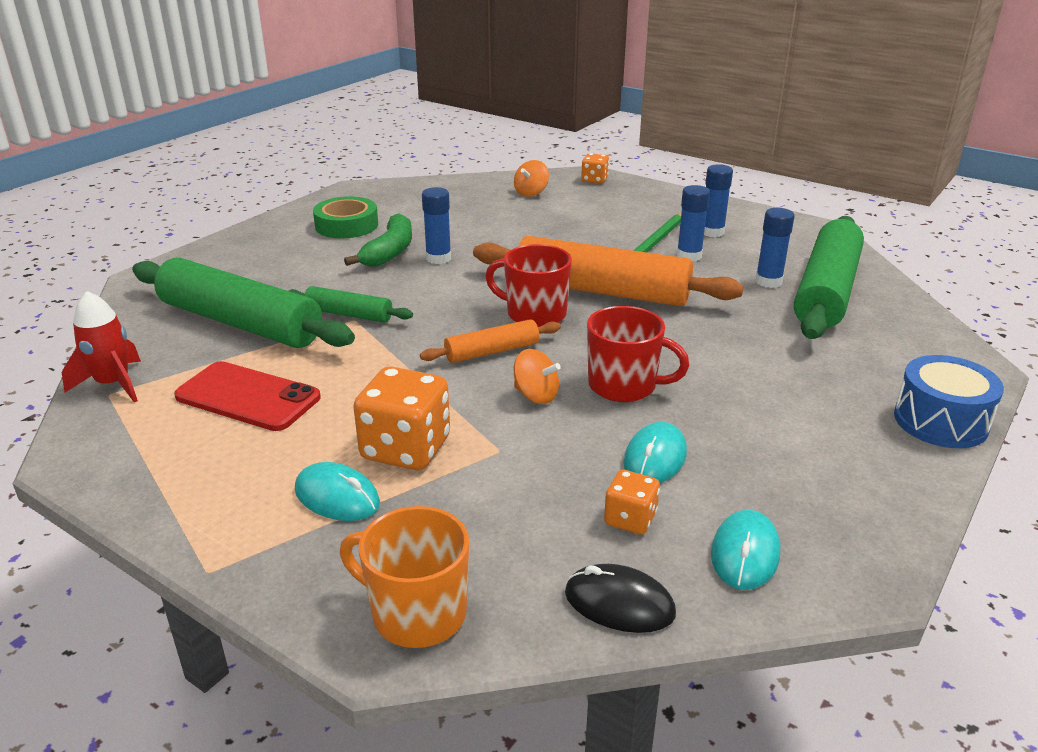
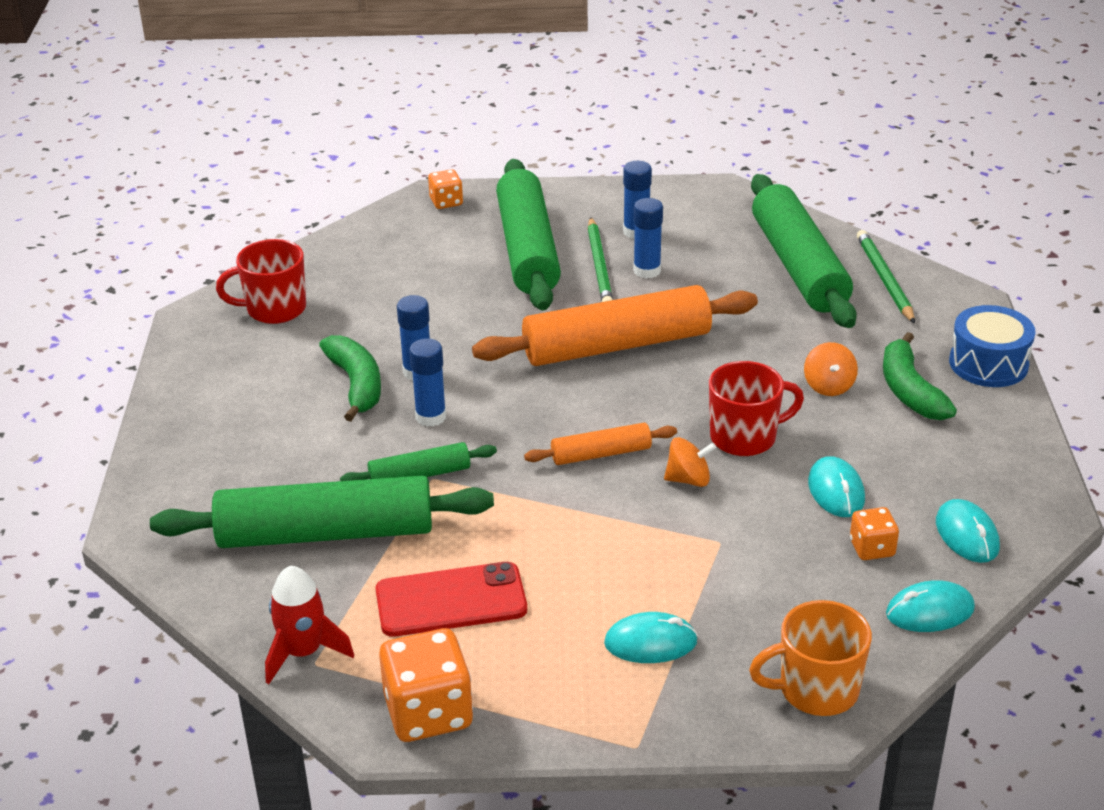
camera: 35 degrees left, 5 degrees up
green tape [313,196,378,238] -> none
orange dice [353,366,450,470] -> orange dice moved to [379,628,473,742]
orange rolling pin [420,319,561,363] -> orange rolling pin turned 45 degrees clockwise [524,423,677,465]
red mug [485,244,572,327] -> red mug moved to [216,239,306,324]
orange spinning top [514,160,549,197] -> orange spinning top moved to [804,342,858,396]
black mouse [565,564,676,633] -> turquoise mouse [886,580,975,632]
blue glue stick [755,208,795,288] -> blue glue stick moved to [409,338,446,427]
none -> green rolling pin [496,159,561,311]
none -> green pencil [857,230,915,324]
none -> green banana [883,332,957,420]

